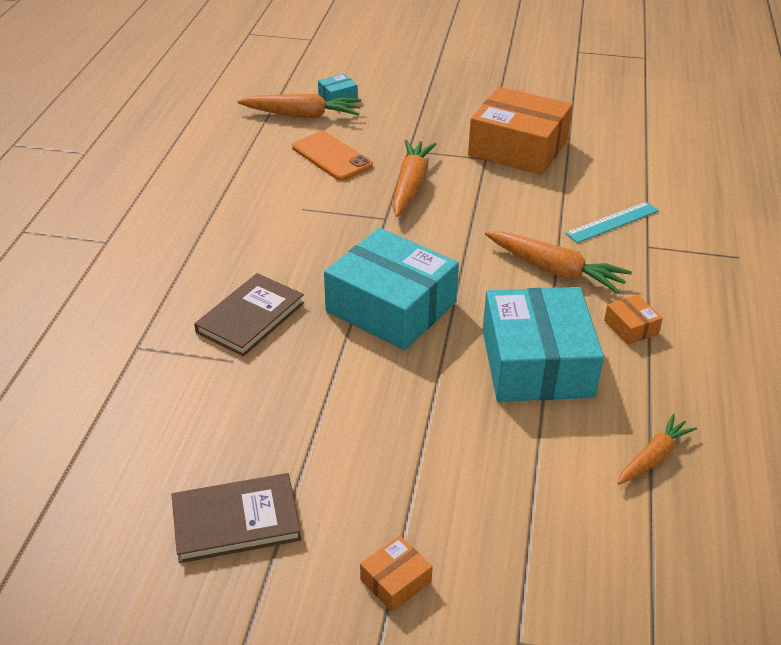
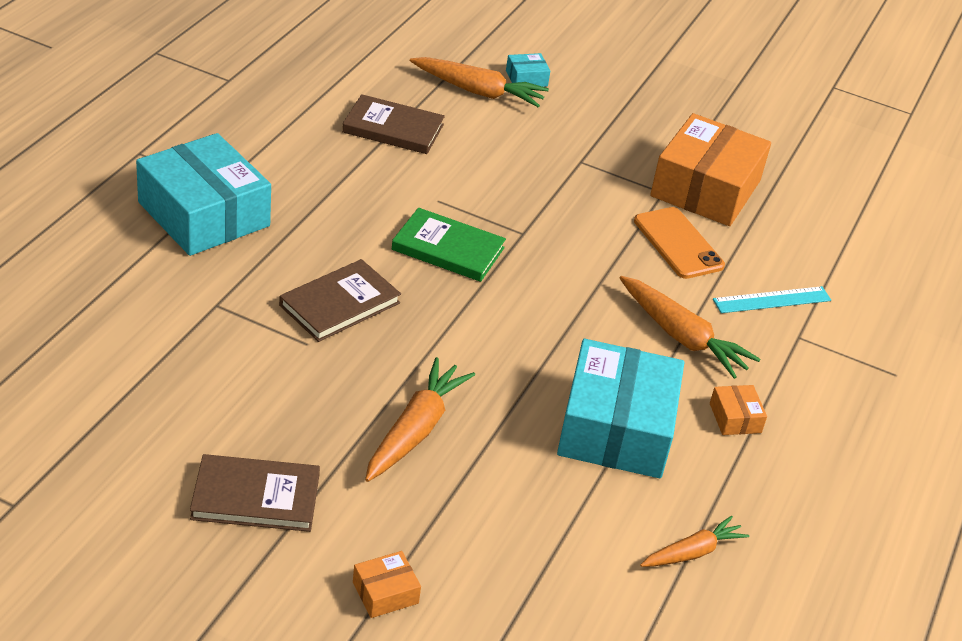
camera: 10 degrees right, 0 degrees up
orange phone [292,131,373,181] -> orange phone moved to [634,207,725,279]
turquoise box [324,228,459,350] -> turquoise box moved to [136,133,271,256]
orange carrot [392,140,437,217] -> orange carrot moved to [365,357,475,482]
orange box [468,87,573,175] -> orange box turned 75 degrees clockwise [650,113,771,226]
none -> brown book [342,94,445,154]
none -> green book [392,208,506,282]

